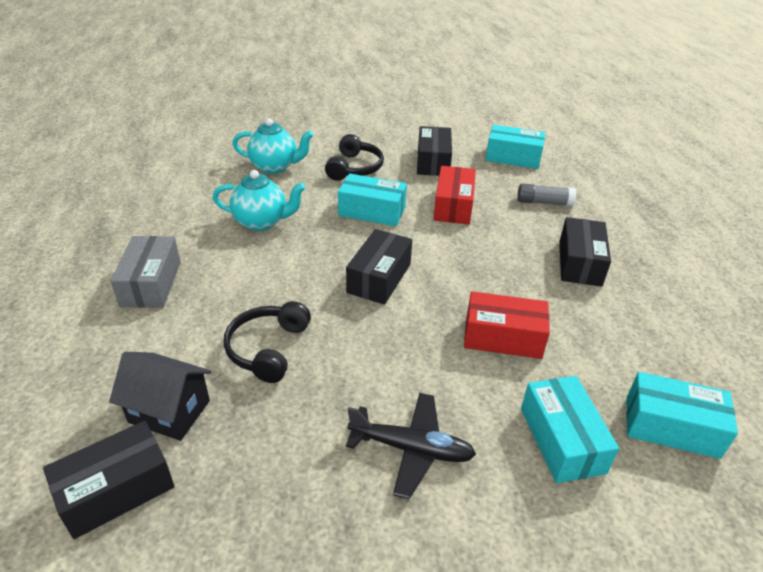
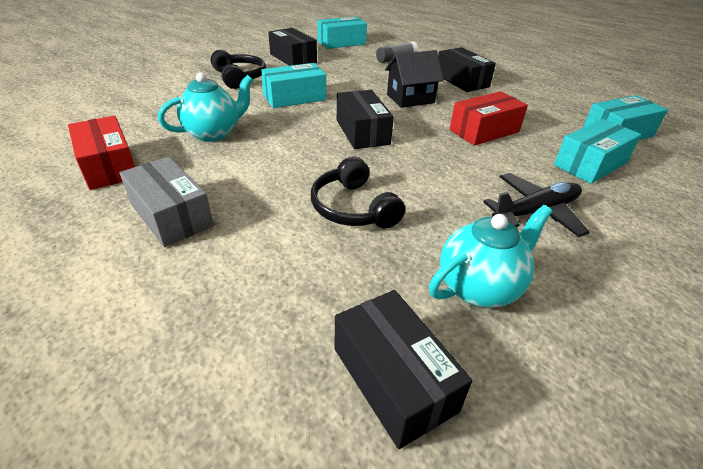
camera: 40 degrees left, 0 degrees up
black box [43,421,175,539] -> black box turned 45 degrees counterclockwise [335,290,472,449]
black house [109,352,212,441] -> black house moved to [385,50,444,108]
turquoise teapot [232,118,314,174] -> turquoise teapot moved to [429,205,553,308]
red box [433,166,476,225] -> red box moved to [68,116,135,190]
turquoise box [521,376,619,483] -> turquoise box turned 75 degrees counterclockwise [554,119,642,184]

